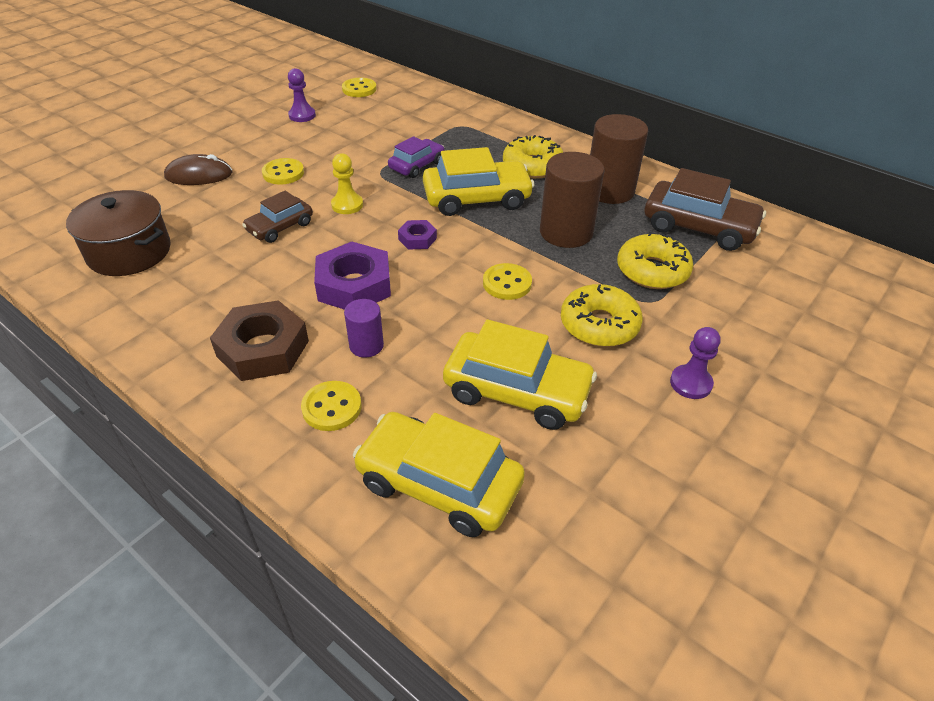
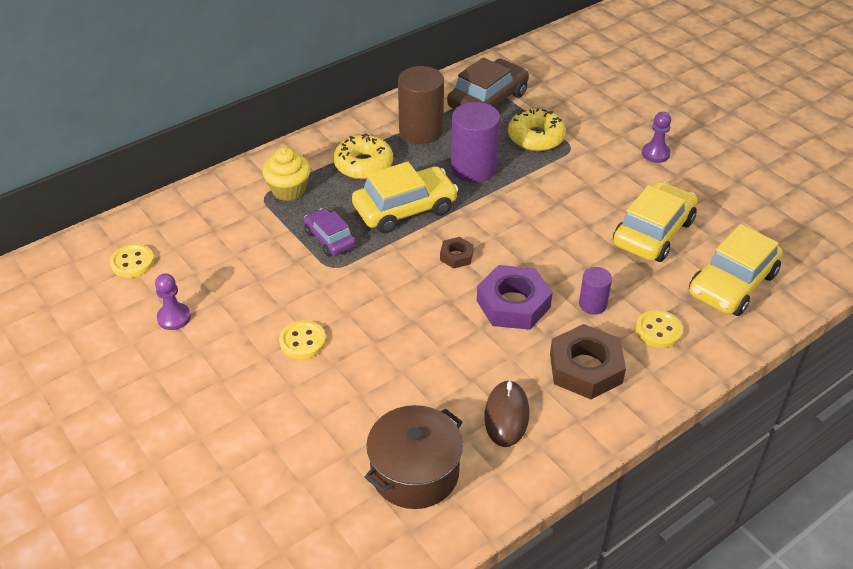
camera: 75 degrees left, 0 degrees up
brown mouse [164,154,232,185] -> brown mouse moved to [484,380,529,447]
brown car [242,191,313,243] -> none
yellow pawn [331,153,363,214] -> none
purple nut [398,220,437,250] -> brown nut [440,237,474,268]
yellow car [423,147,535,216] -> yellow car turned 60 degrees clockwise [352,162,458,233]
yellow button [483,263,532,300] -> none
brown cylinder [540,152,604,248] -> purple cylinder [451,102,500,183]
yellow donut [561,284,643,347] -> none
none -> yellow cupcake [262,147,311,201]

